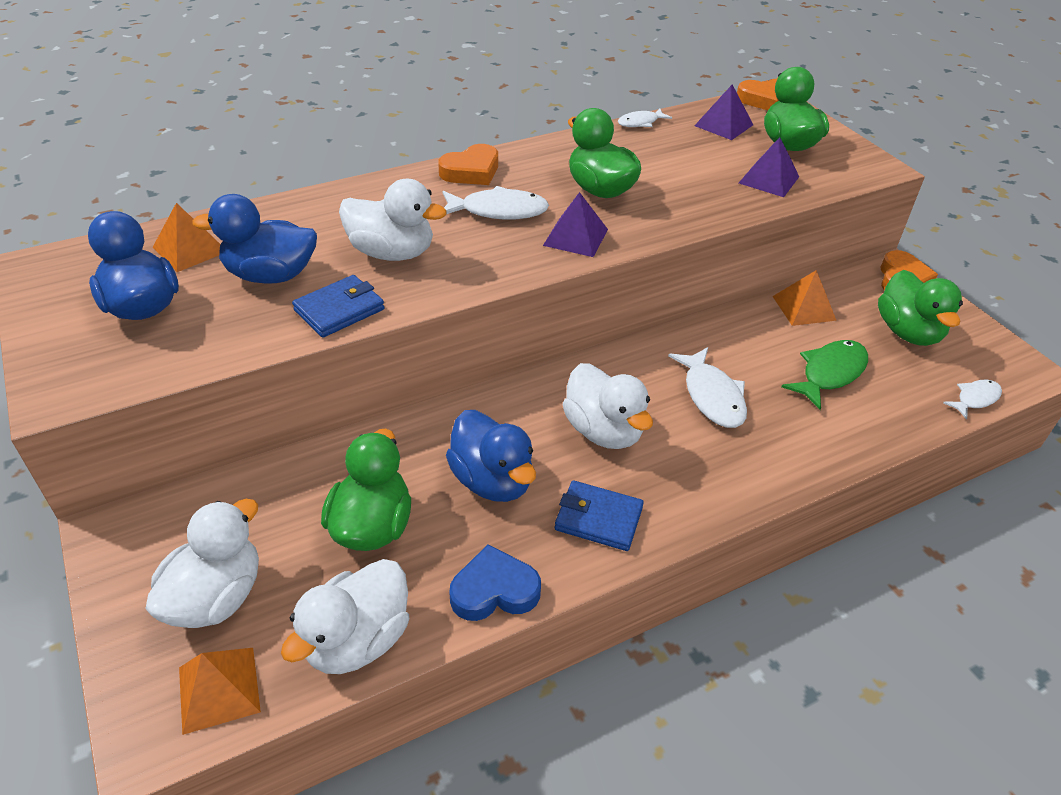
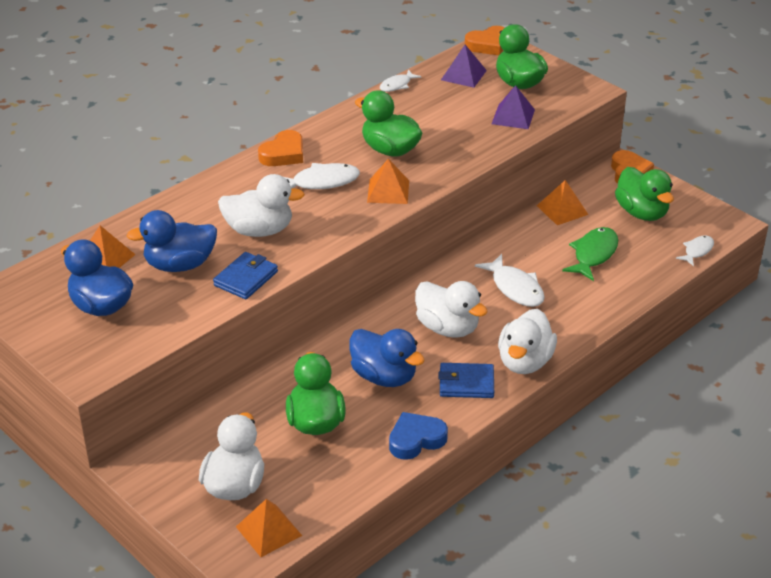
camera: 15 degrees left, 5 degrees down
white duck [281,559,409,674] -> white duck moved to [498,309,557,374]
purple pyramid [543,192,608,257] -> orange pyramid [367,159,409,204]

